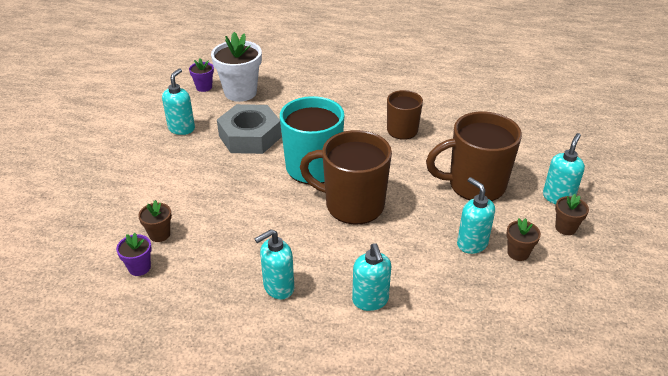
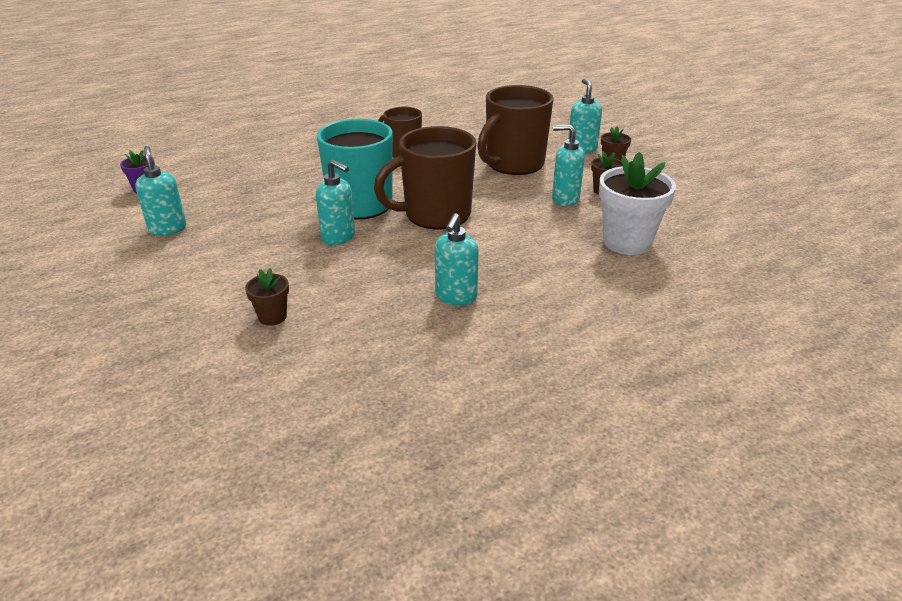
camera: 40 degrees left, 5 degrees down
purple flower pot [116,233,152,276] -> none
white flower pot [211,32,262,102] -> white flower pot moved to [599,152,676,255]
grey nut [217,104,282,154] -> none
turquoise soap dispenser [352,243,391,311] -> turquoise soap dispenser moved to [316,159,355,245]

